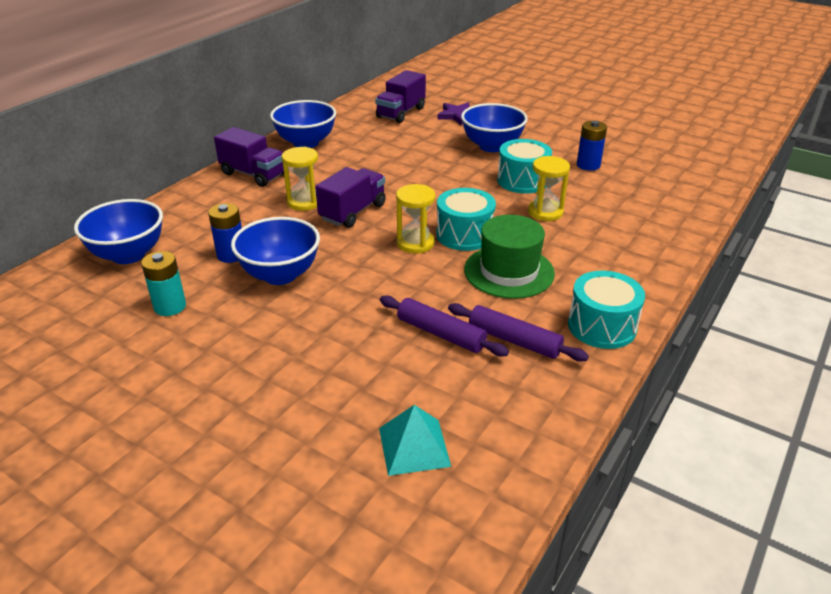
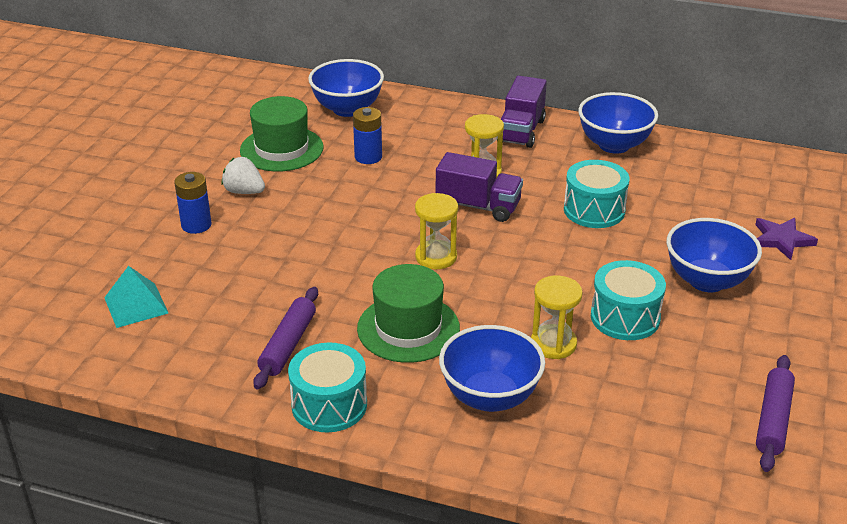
camera: 75 degrees right, 0 degrees up
turquoise battery [141,251,186,316] -> green hat [240,96,324,171]
blue bowl [231,217,320,285] -> blue bowl moved to [439,325,545,412]
purple truck [375,70,426,123] -> none
purple rolling pin [380,295,509,356] -> purple rolling pin moved to [756,355,795,472]
turquoise drum [436,188,496,251] -> turquoise drum moved to [564,160,629,228]
blue battery [577,121,607,171] -> blue battery moved to [174,172,212,234]
none -> white strawberry [221,157,265,194]

